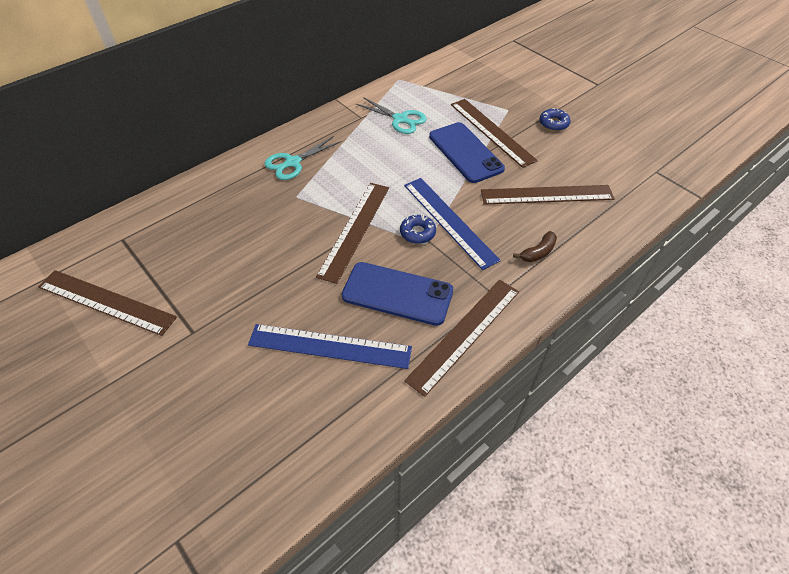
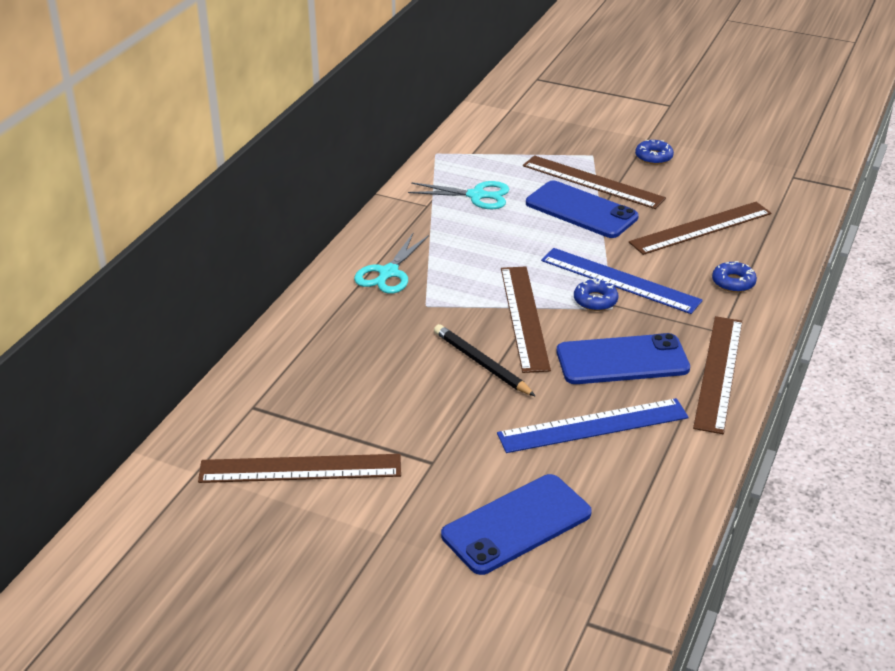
camera: 25 degrees left, 15 degrees down
brown banana [513,231,557,262] -> blue donut [712,261,757,292]
none -> black pencil [434,324,536,397]
none -> blue phone [441,474,592,575]

